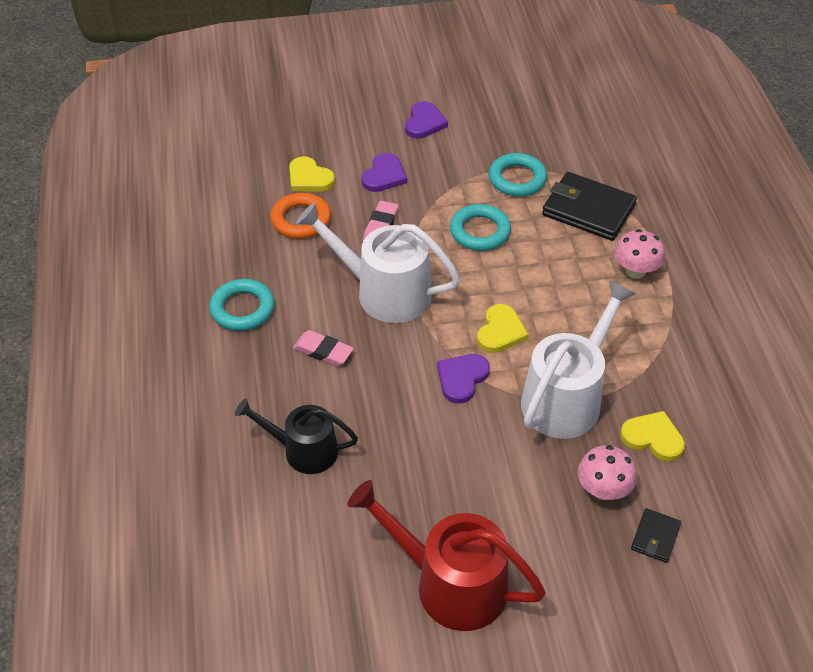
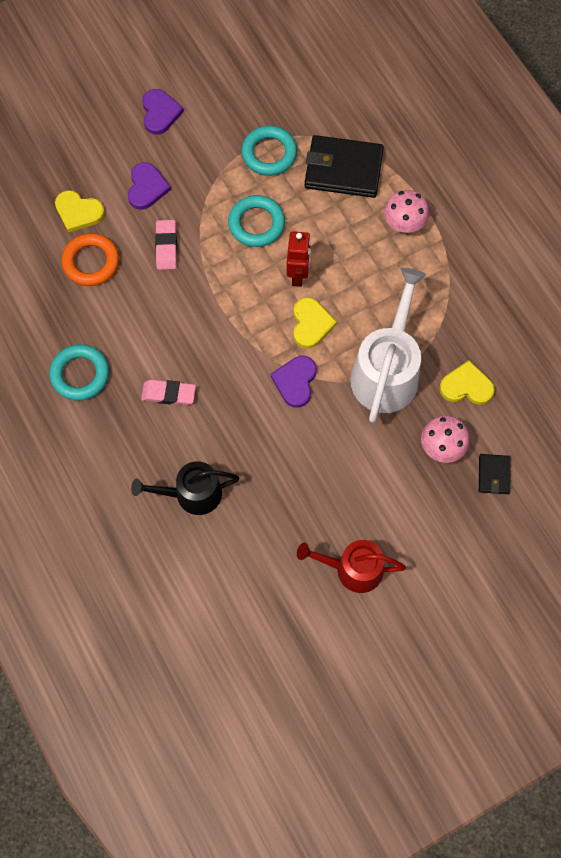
camera: 20 degrees left, 20 degrees up
white watering can [296,202,460,323] -> none
red watering can [348,480,546,631] -> red watering can [297,540,406,593], size x0.64
none -> red robot [286,231,311,287]

